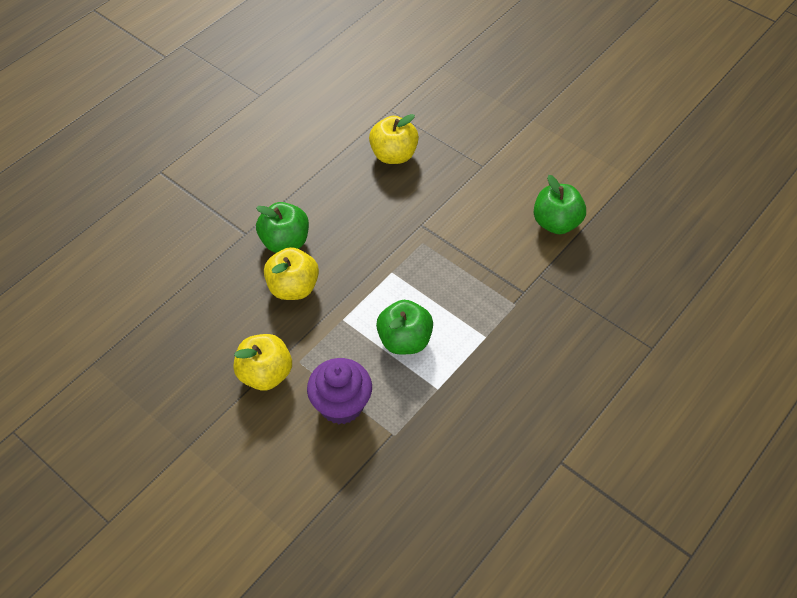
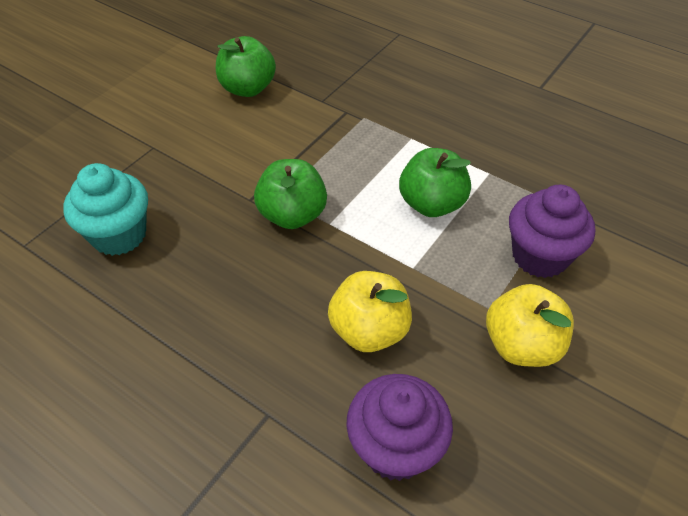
camera: 95 degrees left, 5 degrees down
green apple [256,202,309,253] -> green apple moved to [254,159,327,229]
yellow apple [369,114,419,164] -> turquoise cupcake [63,163,148,256]
none -> purple cupcake [346,374,453,481]

